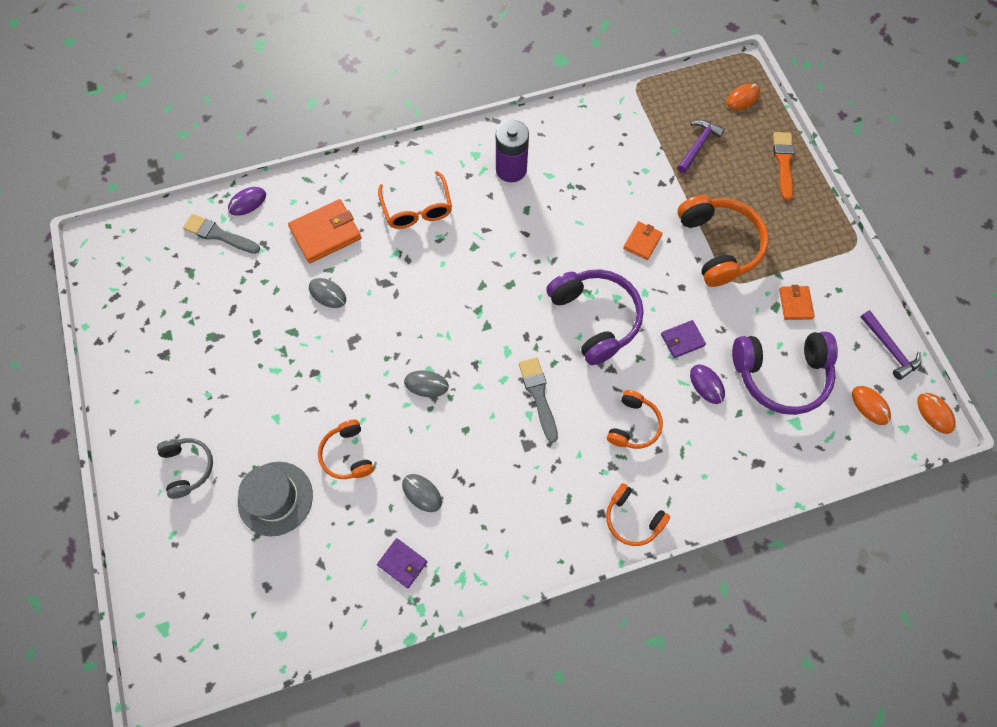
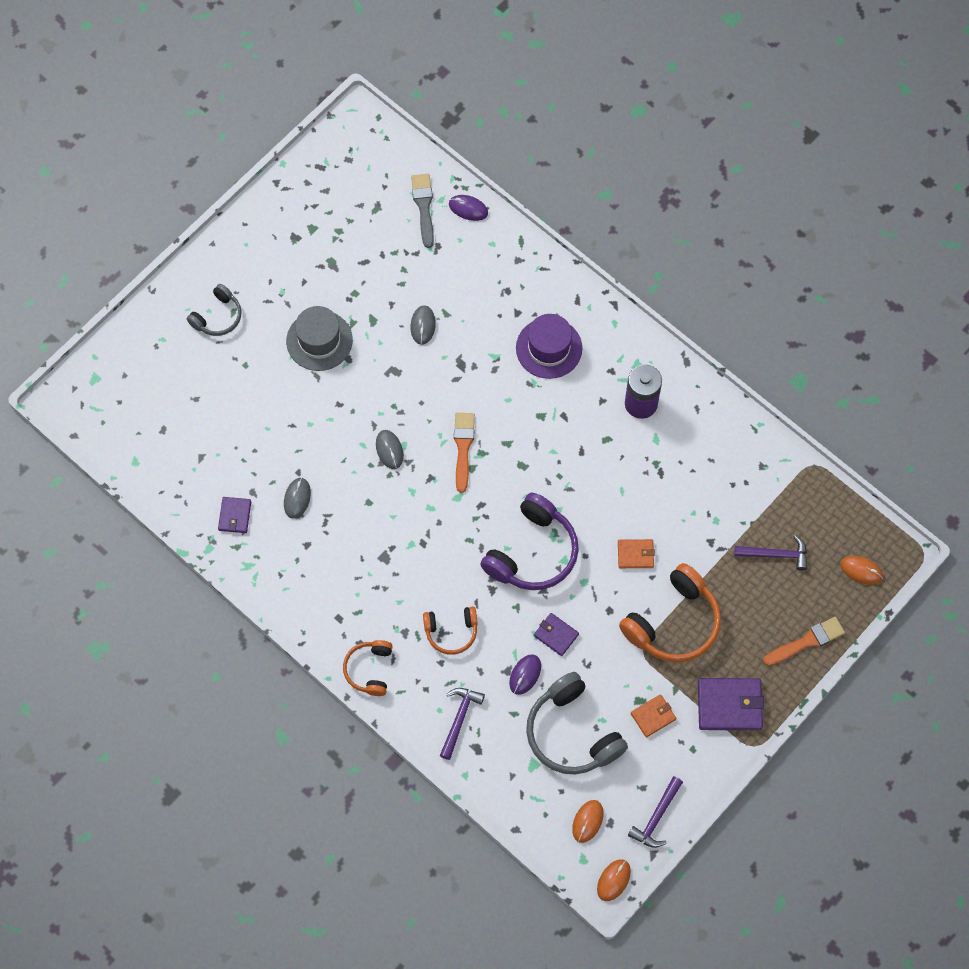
camera: 60 degrees right, 0 degrees up
grey hat [238,462,313,537] -> grey hat moved to [286,306,353,371]
orange wallet [288,199,361,263] -> none
orange headphones [318,420,374,479] -> none
orange glasses [378,171,452,229] -> purple hat [516,314,582,379]
grey brush [519,357,558,443] -> none
purple headphones [732,332,838,415] -> grey headphones [526,672,628,774]
none -> purple hammer [440,688,485,760]
none -> orange brush [454,413,475,493]
none -> purple wallet [698,678,764,730]

